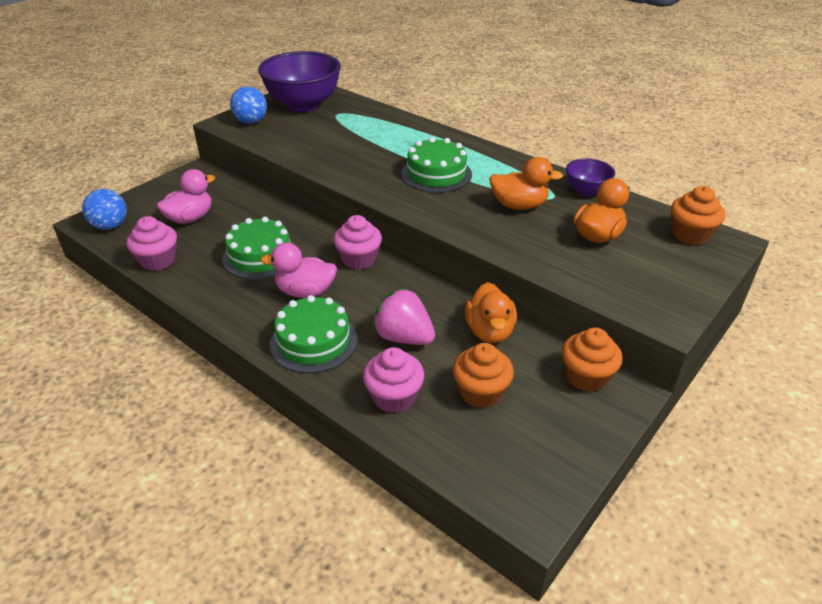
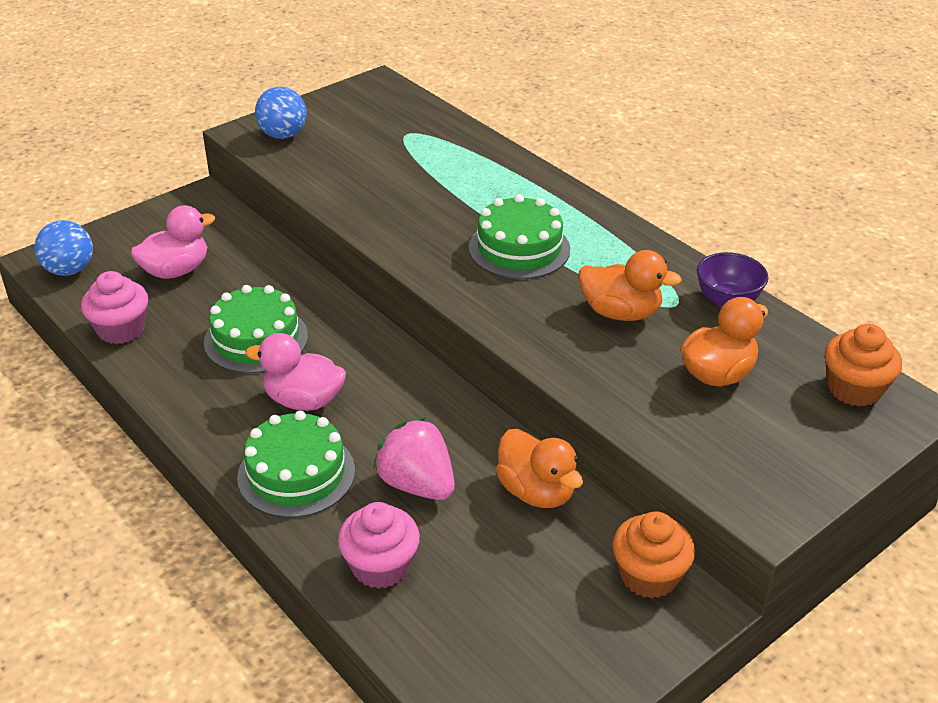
camera: 10 degrees right, 0 degrees up
purple bowl [258,51,341,112] -> none
pink cupcake [333,215,382,270] -> none
orange cupcake [453,343,514,408] -> none
orange duck [465,282,517,343] -> orange duck turned 45 degrees counterclockwise [496,429,583,508]

